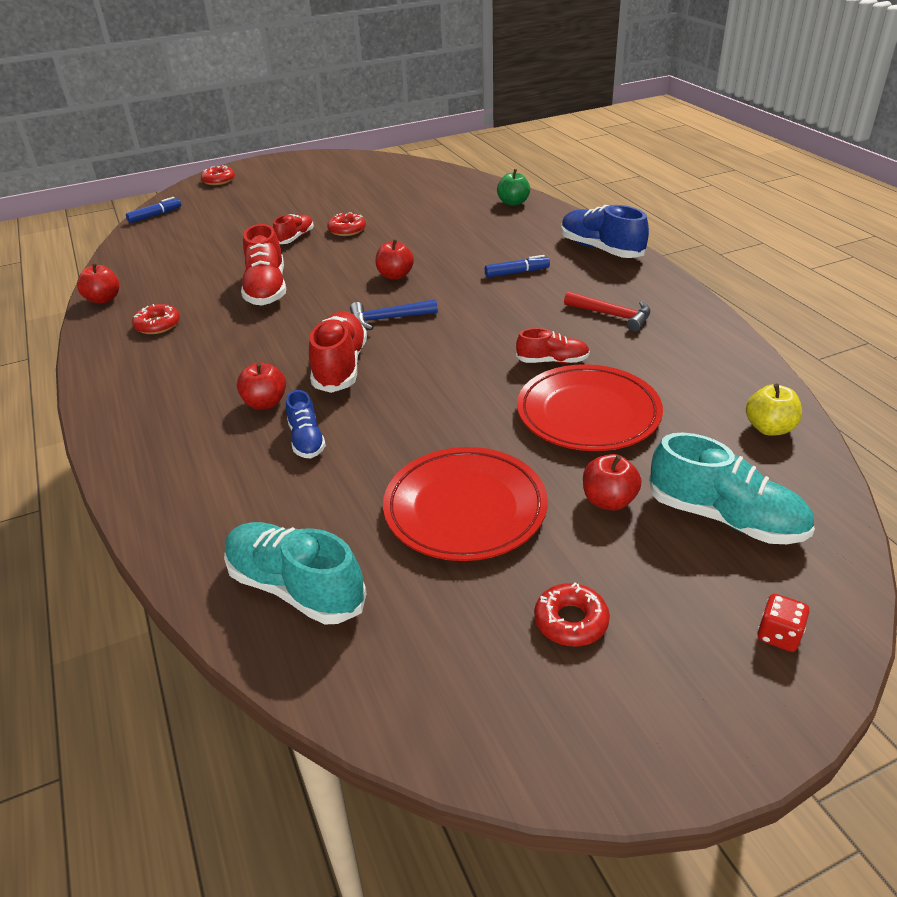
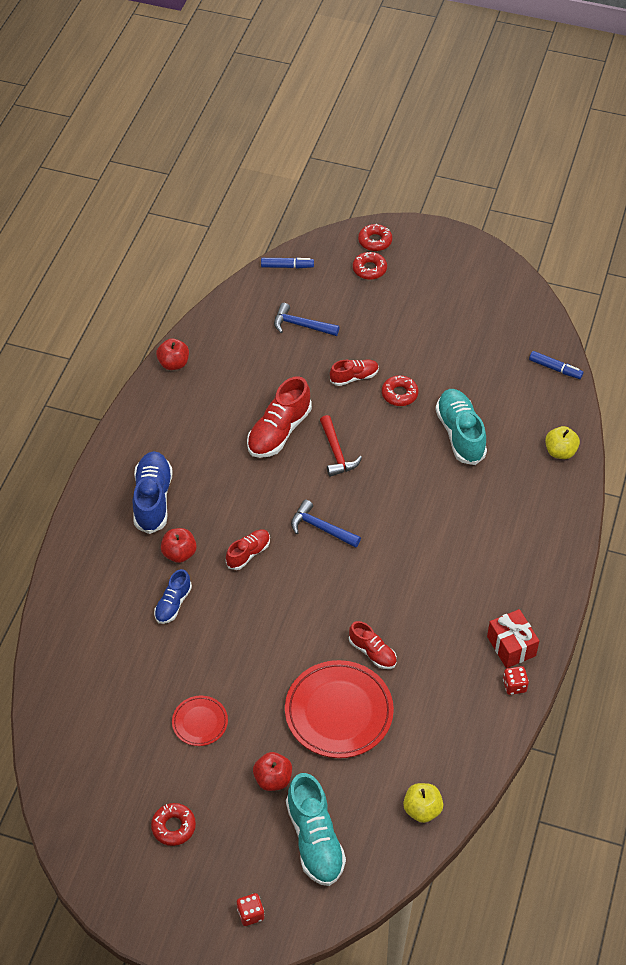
camera: 40 degrees right, 15 degrees up
red donut [132,304,180,334] -> red donut moved to [353,252,387,280]
turquoise shoe [224,522,367,624] -> turquoise shoe moved to [435,389,487,465]
red shoe [309,311,367,393] -> red shoe [226,529,270,570], size x0.58
red apple [376,239,414,280] -> none
red plate [383,447,548,561] -> red plate [172,696,228,746], size x0.51
blue marker [485,255,550,277] -> blue marker moved to [529,351,584,379]
green apple [497,169,530,206] -> yellow apple [545,426,580,459]
blue shoe [561,205,649,258] -> blue shoe moved to [133,451,173,534]
red hammer [564,291,650,332] -> red hammer moved to [320,415,362,477]
none -> blue hammer [274,303,339,336]
none -> red gift [487,609,539,668]
none -> red dice [503,666,529,695]

